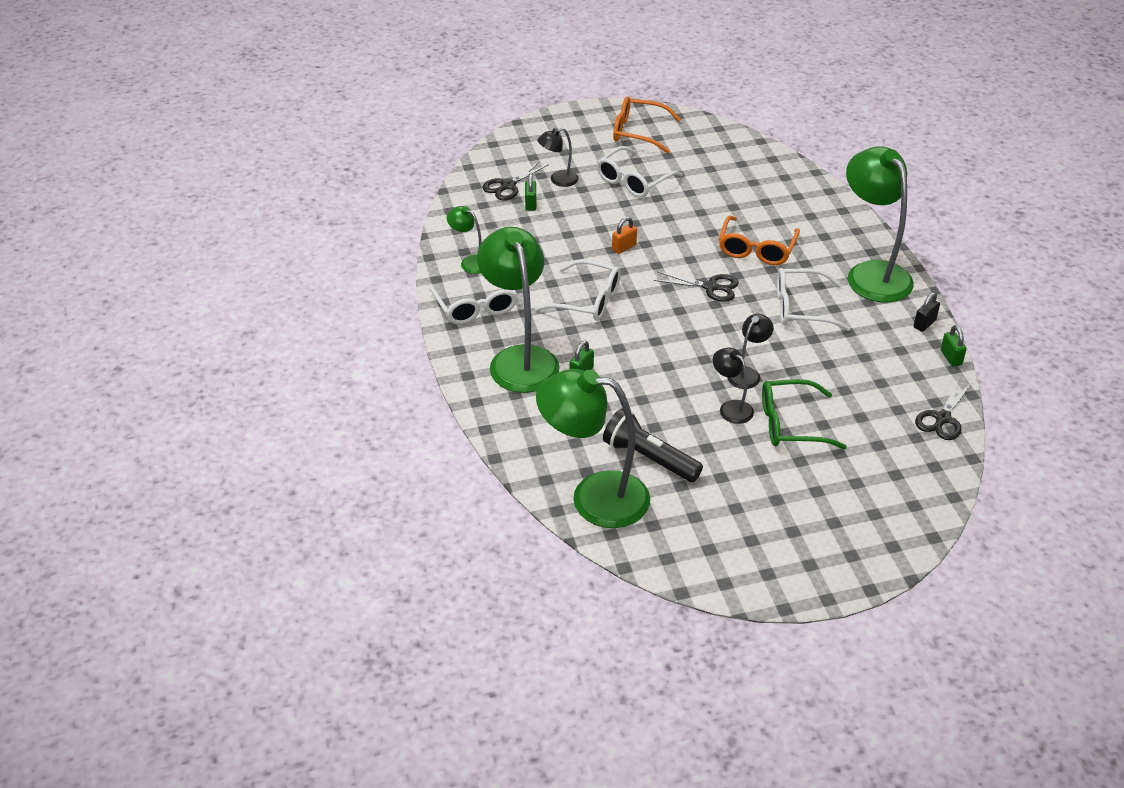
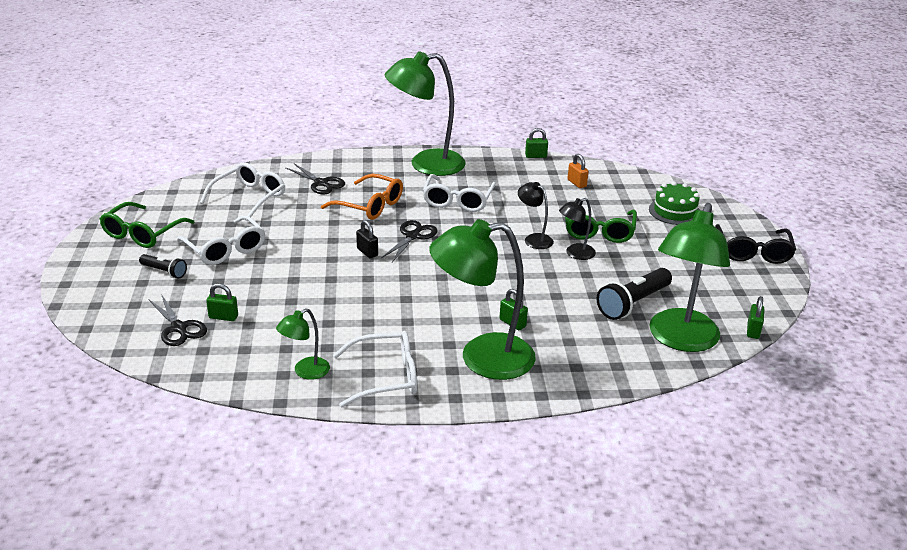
camera: 80 degrees left, 10 degrees down
white glasses [535,259,621,321] -> white glasses moved to [200,162,285,222]
black lamp [538,128,579,187] -> none
orange padlock [612,217,637,254] -> orange padlock moved to [567,154,589,188]
orange glasses [613,96,681,153] -> green glasses [100,202,195,248]
black padlock [914,292,940,332] -> black padlock moved to [356,220,378,258]
black scissors [915,378,972,440] -> black scissors moved to [285,164,345,194]
none -> black flashlight [139,254,187,279]
none -> green cake [649,182,700,225]
none -> black glasses [715,224,796,264]
none -> green padlock [747,296,764,339]

